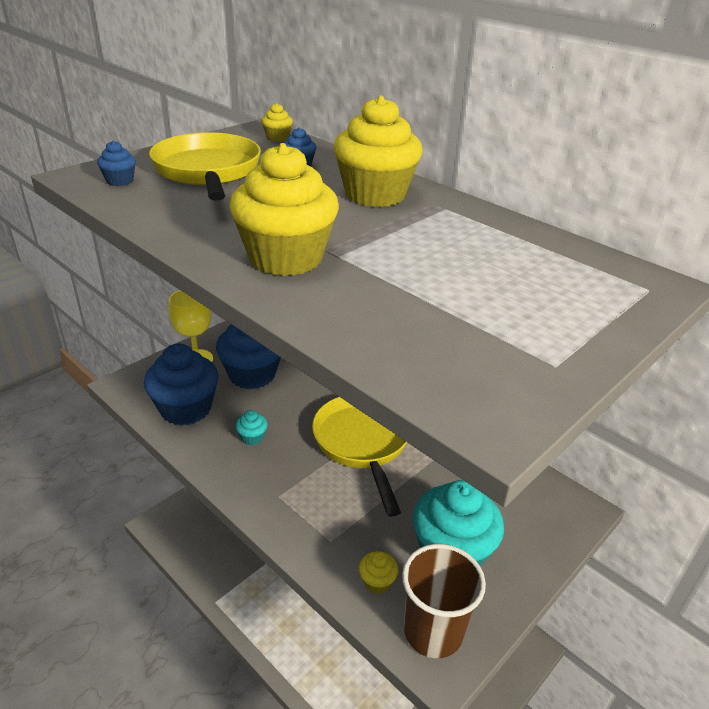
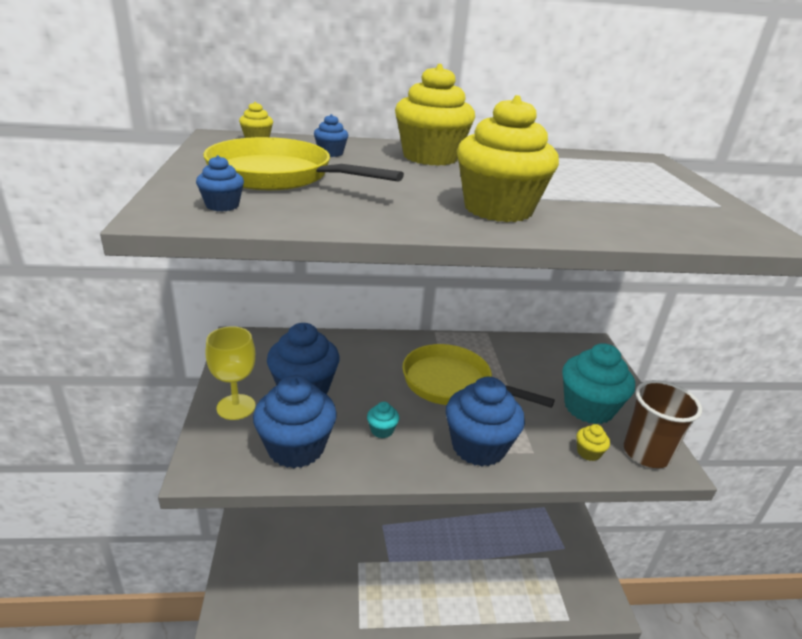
camera: 50 degrees left, 5 degrees down
none -> blue cupcake [446,377,525,467]

